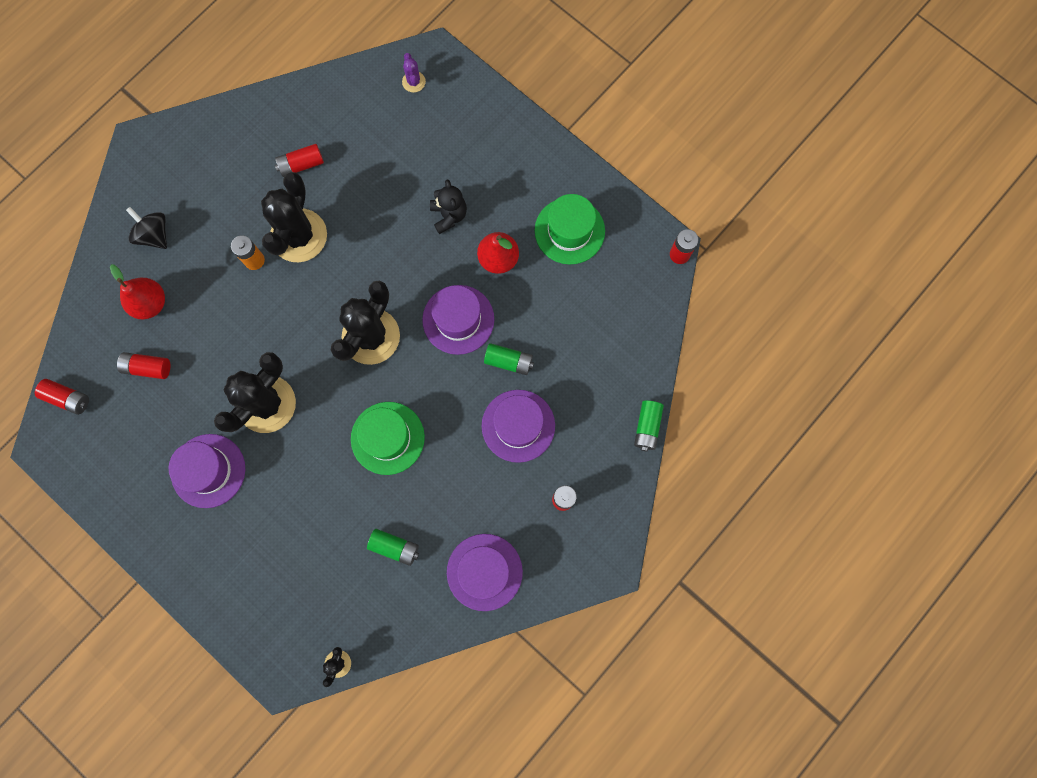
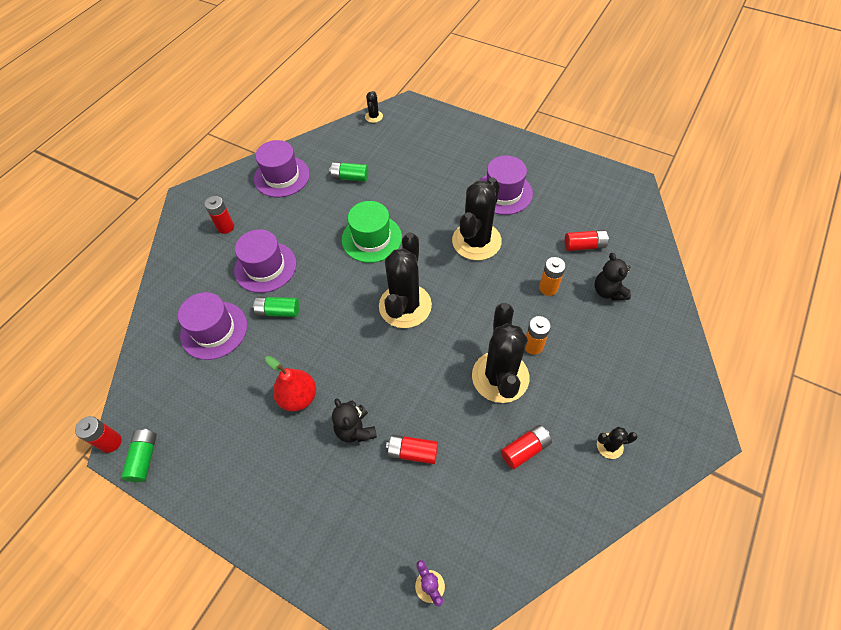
camera: 170 degrees right, 20 degrees down
red battery [35,379,89,415] -> red battery moved to [386,435,438,464]
red pear [110,264,165,319] -> black teddy bear [595,253,631,301]
black spinning top [126,207,167,249] -> none
purple hat [422,285,494,355] -> purple hat moved to [178,292,247,360]
green hat [535,194,605,265] -> none
green battery [634,400,664,451] -> green battery moved to [121,429,157,482]
none -> orange battery [539,257,566,296]
none -> black cactus [597,427,638,459]

